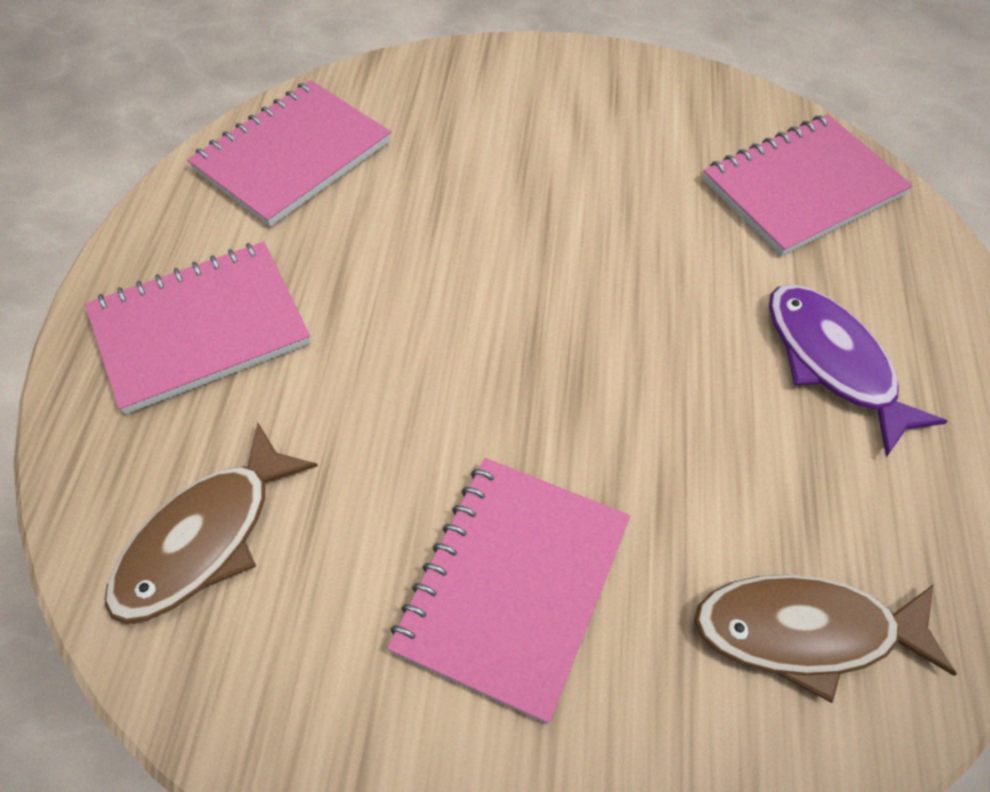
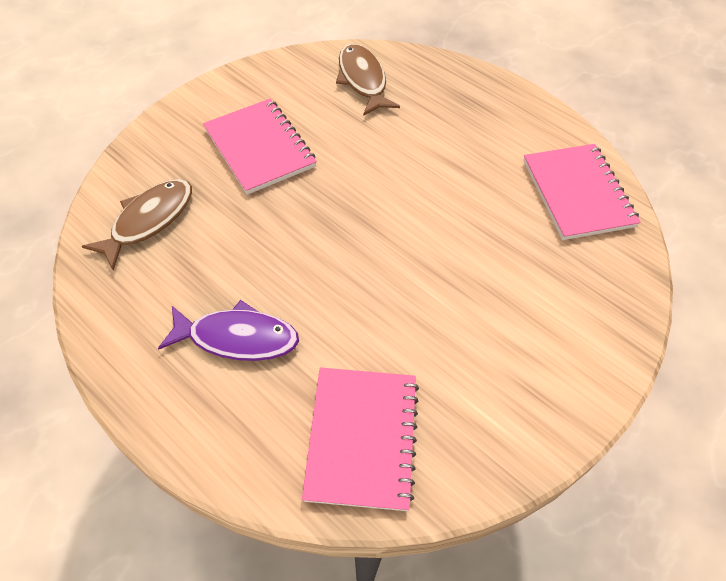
camera: 125 degrees right, 0 degrees up
pink notebook [85,242,311,414] -> none

